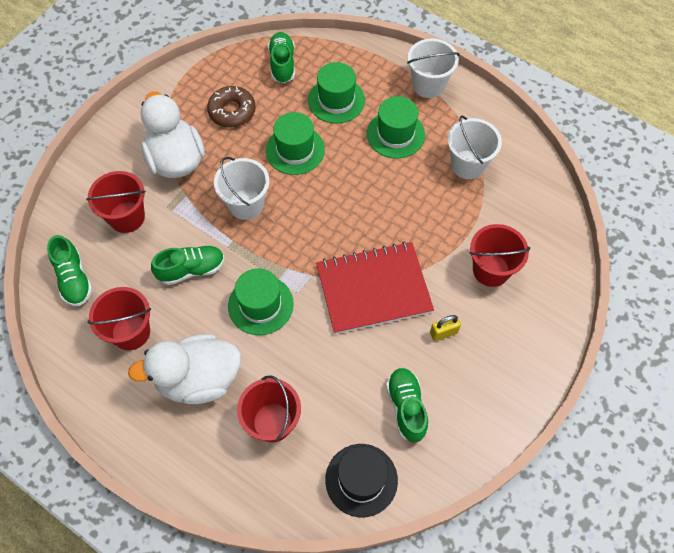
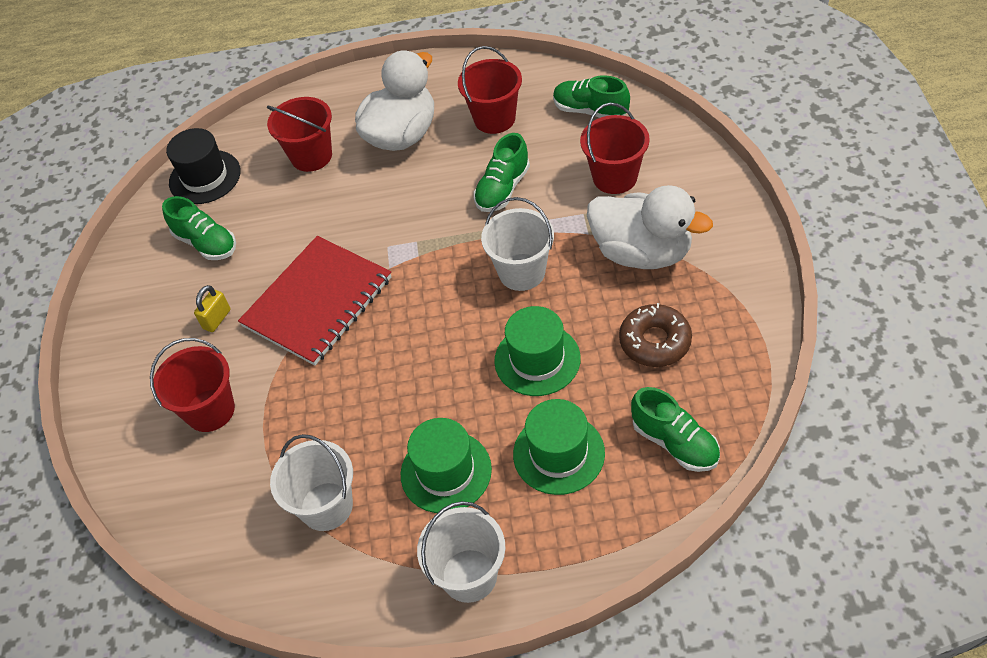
camera: 145 degrees right, 10 degrees down
green hat [228,268,294,335] -> none

